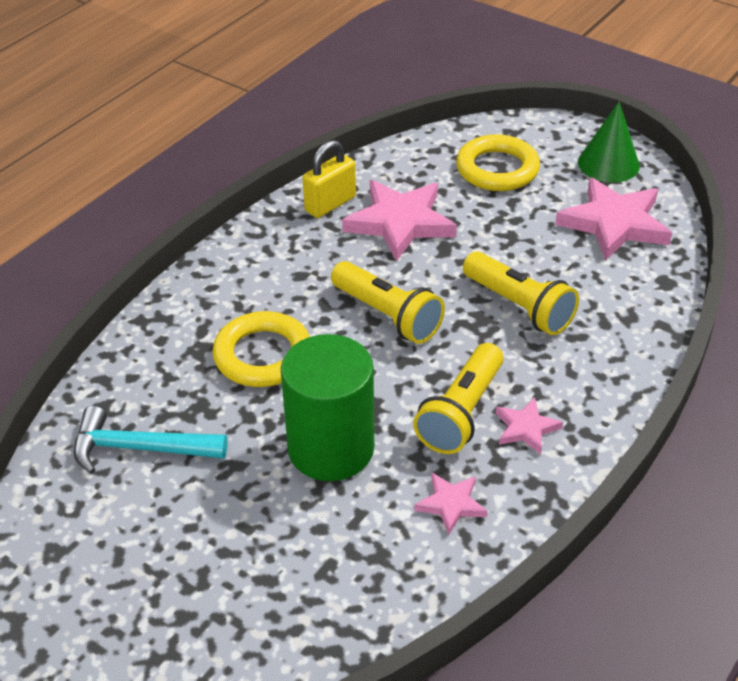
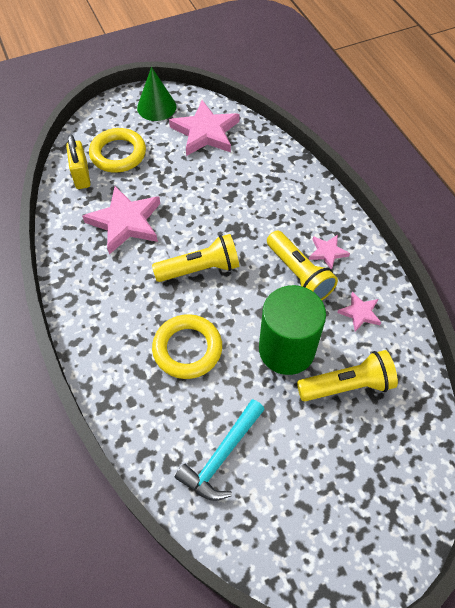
camera: 60 degrees left, 15 degrees up
yellow padlock [303,140,356,218] -> yellow padlock moved to [66,135,90,189]
yellow flashlight [463,251,579,335] -> yellow flashlight moved to [297,350,398,401]

